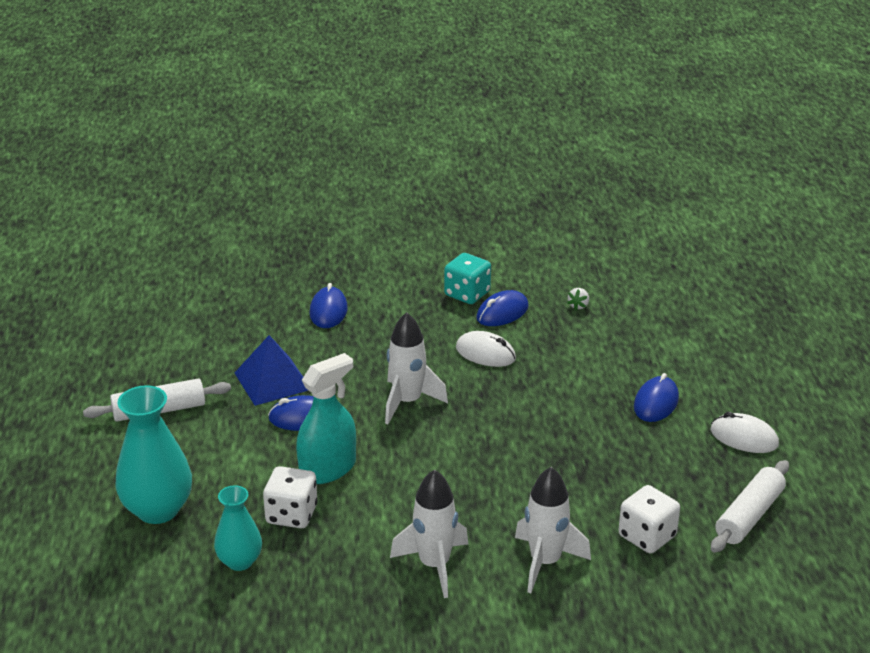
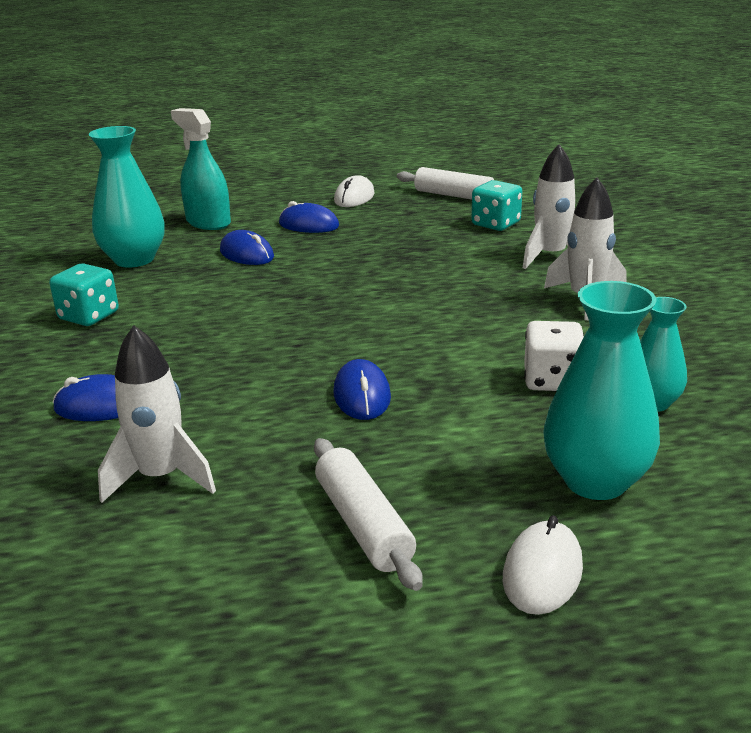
camera: 95 degrees left, 5 degrees down
blue pyramid [235,335,309,406] -> none
turquoise spray bottle [296,353,356,484] -> turquoise spray bottle moved to [171,108,231,230]
white rocket [385,312,448,424] -> white rocket moved to [98,325,216,503]
white mouse [456,331,516,367] -> white mouse moved to [503,515,583,615]
blue mouse [476,290,529,326] -> blue mouse moved to [220,230,274,265]
white strawberry [567,288,589,310] -> turquoise vase [88,126,165,267]
white dice [618,485,680,554] -> turquoise dice [471,180,522,231]

